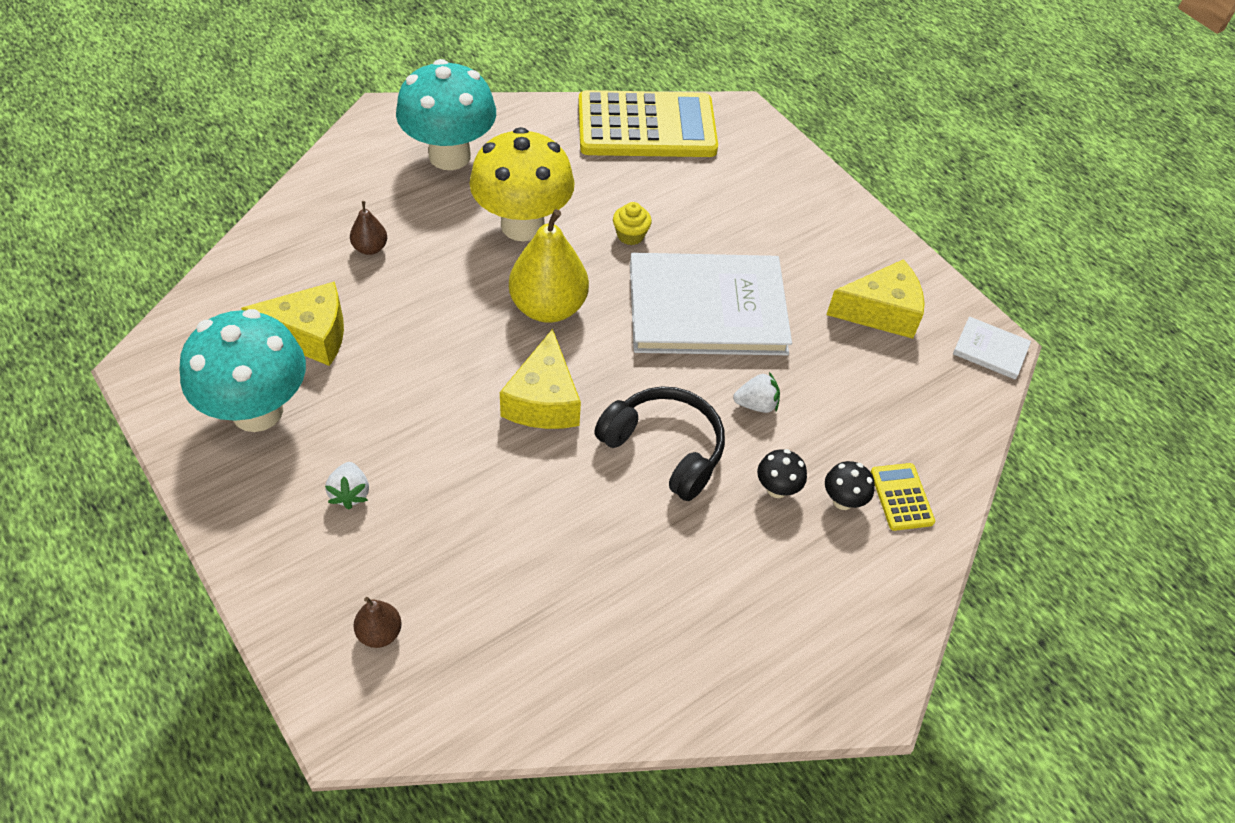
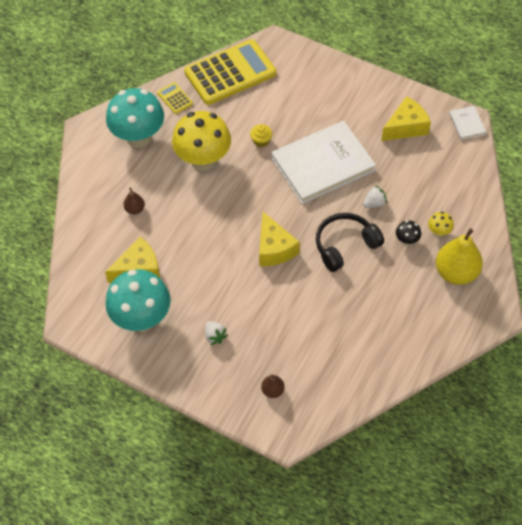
camera: 20 degrees left, 5 degrees up
yellow pear [509,209,589,323] -> yellow pear moved to [436,228,483,285]
black headphones [594,386,725,501] -> black headphones turned 45 degrees counterclockwise [316,213,384,272]
black mushroom [825,461,875,510] -> yellow mushroom [428,212,454,237]
yellow calculator [871,463,935,531] -> yellow calculator moved to [157,82,193,114]
white book [953,316,1031,380] -> white book turned 75 degrees clockwise [449,106,486,140]

